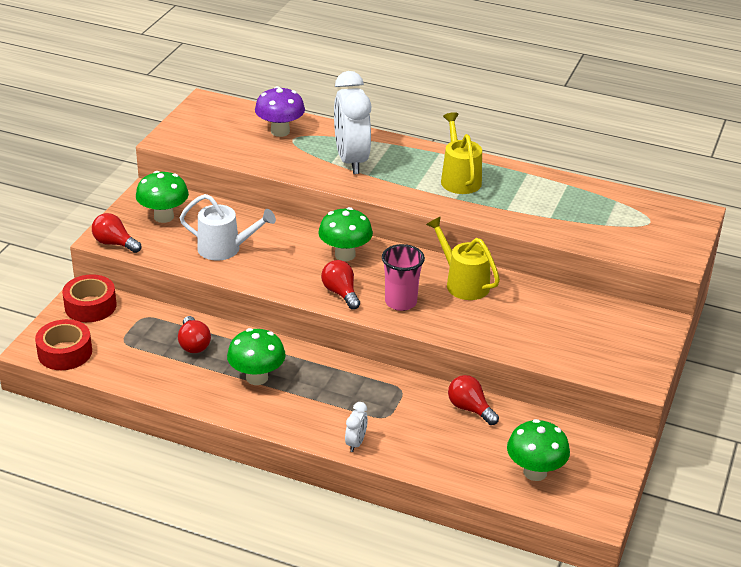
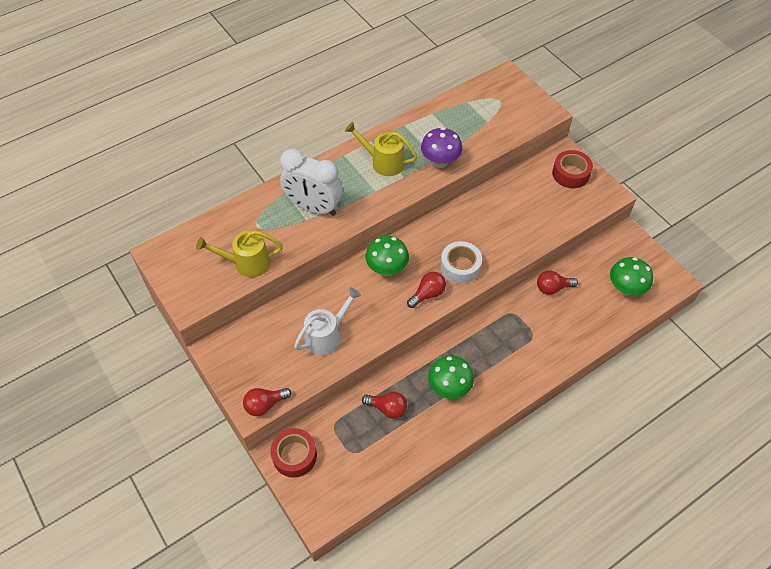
camera: 55 degrees left, 20 degrees up
red tape [35,319,92,370] -> red tape moved to [552,150,593,188]
green mushroom [136,171,189,223] -> none
purple mushroom [255,86,305,137] -> purple mushroom moved to [421,127,462,168]
red light bulb [321,260,360,310] -> red light bulb turned 135 degrees clockwise [407,272,446,308]
white clock [345,402,368,452] -> none
pink cup [382,244,425,311] -> white tape [440,241,482,284]
yellow watering can [426,217,500,300] -> yellow watering can moved to [196,230,283,277]

